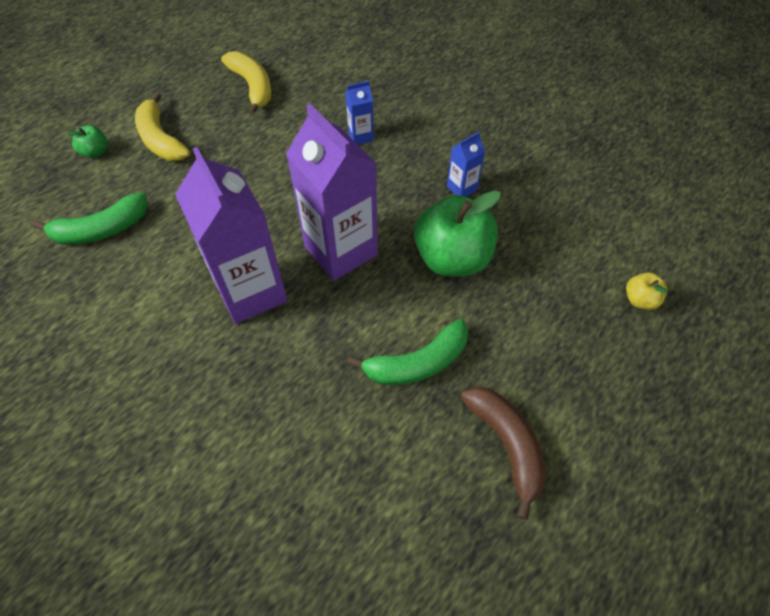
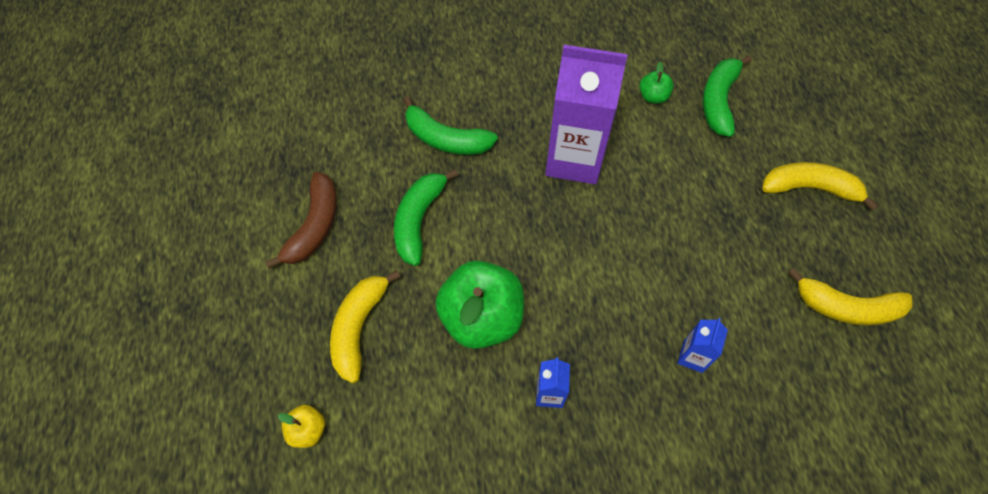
camera: 130 degrees right, 5 degrees up
green apple [66,125,108,158] -> green apple moved to [640,61,674,103]
purple carton [286,104,378,281] -> none
brown banana [461,387,546,520] -> brown banana turned 90 degrees counterclockwise [265,172,337,269]
none -> yellow banana [330,270,400,383]
none -> green banana [403,96,498,155]

